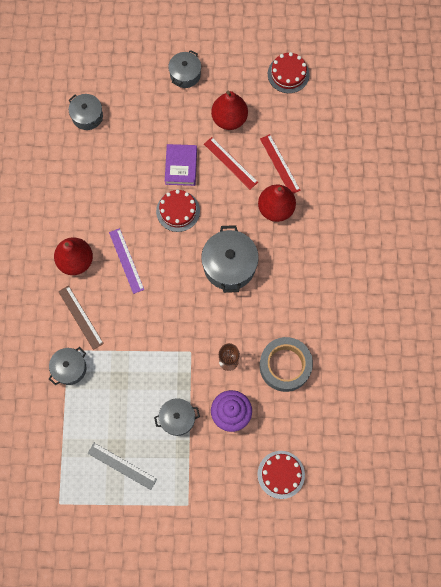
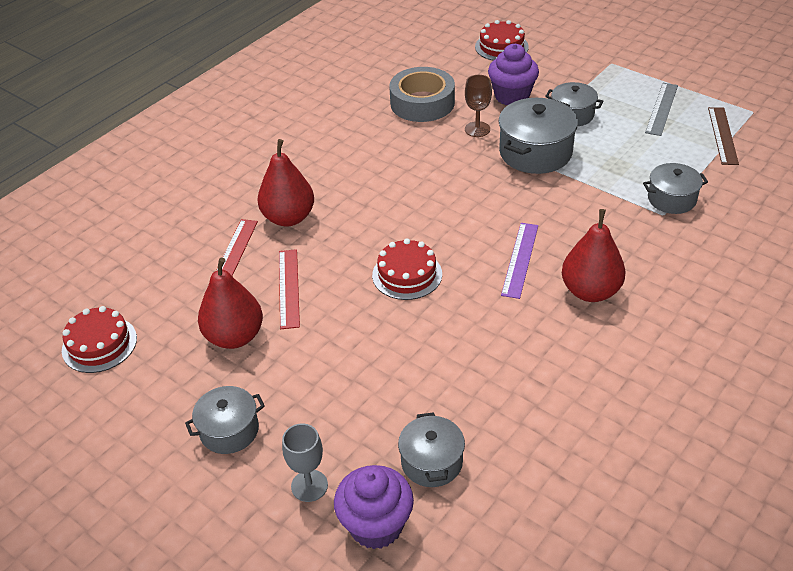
camera: 140 degrees left, 30 degrees down
brown ruler [58,285,104,350] -> brown ruler moved to [708,107,739,165]
grey ruler [87,443,157,490] -> grey ruler turned 45 degrees clockwise [645,83,678,136]
purple book [165,144,197,186] -> none
grey pot [201,225,259,293] -> grey pot moved to [499,98,578,174]
none -> grey goblet [282,423,328,502]
none -> purple cupcake [334,465,414,549]

